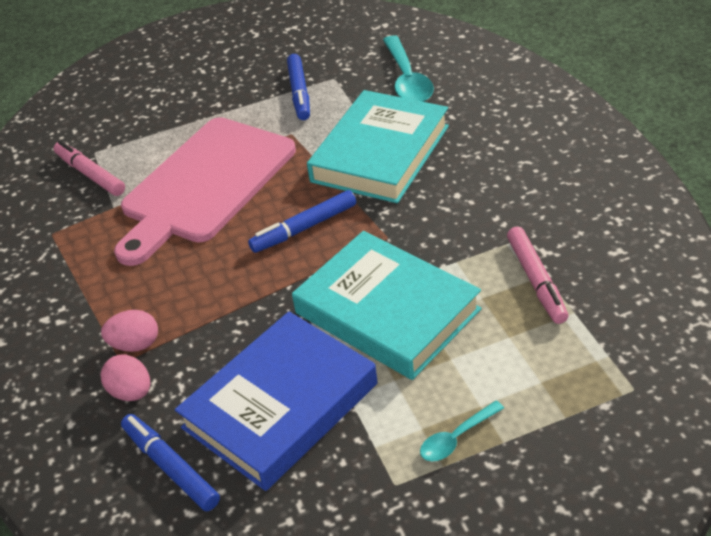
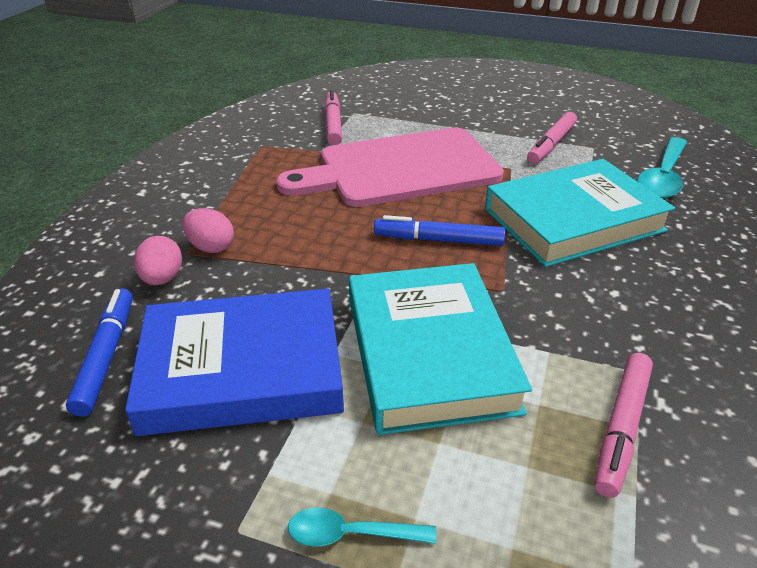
camera: 35 degrees right, 5 degrees down
blue marker [287,54,310,120] -> pink marker [527,112,577,164]

